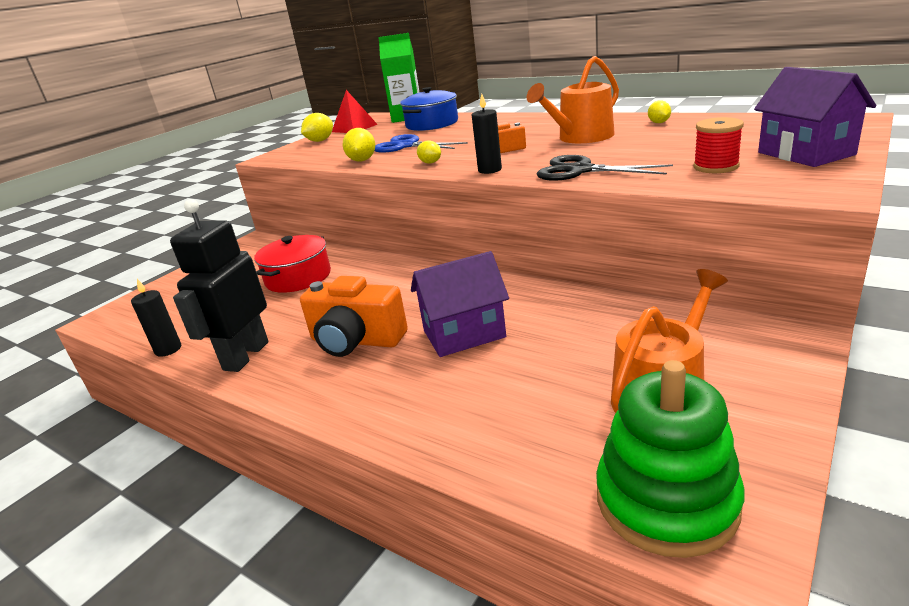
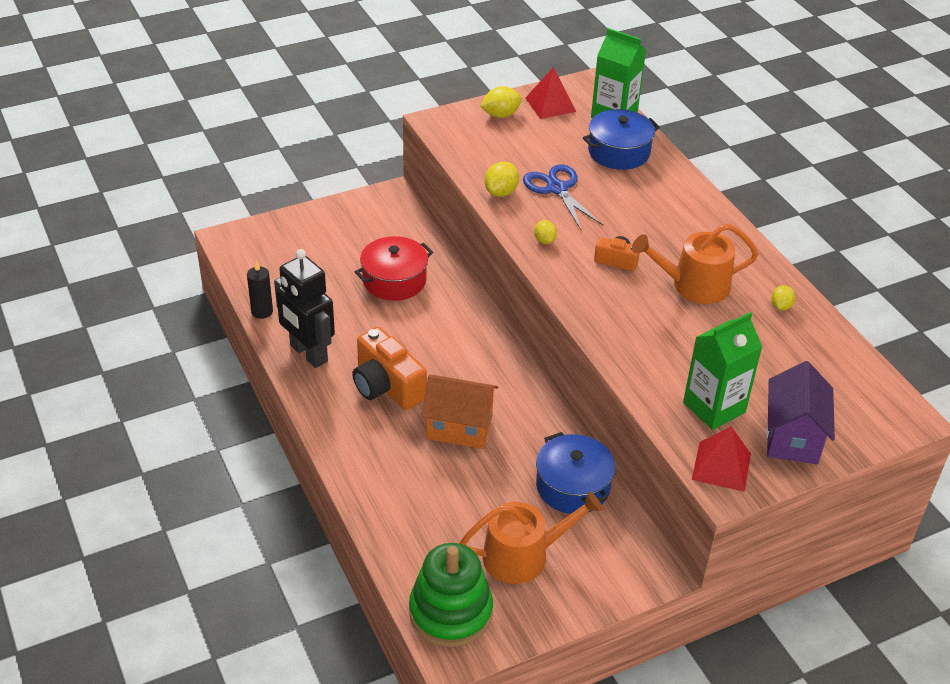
camera: 25 degrees right, 15 degrees up
black robot [170,199,269,372] -> black robot turned 90 degrees counterclockwise [274,249,335,368]
purple house [411,251,509,357] -> orange house [421,374,498,449]
black candle [472,94,502,174] -> none
black scissors [537,155,673,181] -> none
red spool [693,117,744,173] -> green carton [683,312,762,430]
none -> blue pot [536,432,615,514]
none -> red pyramid [692,427,751,492]

